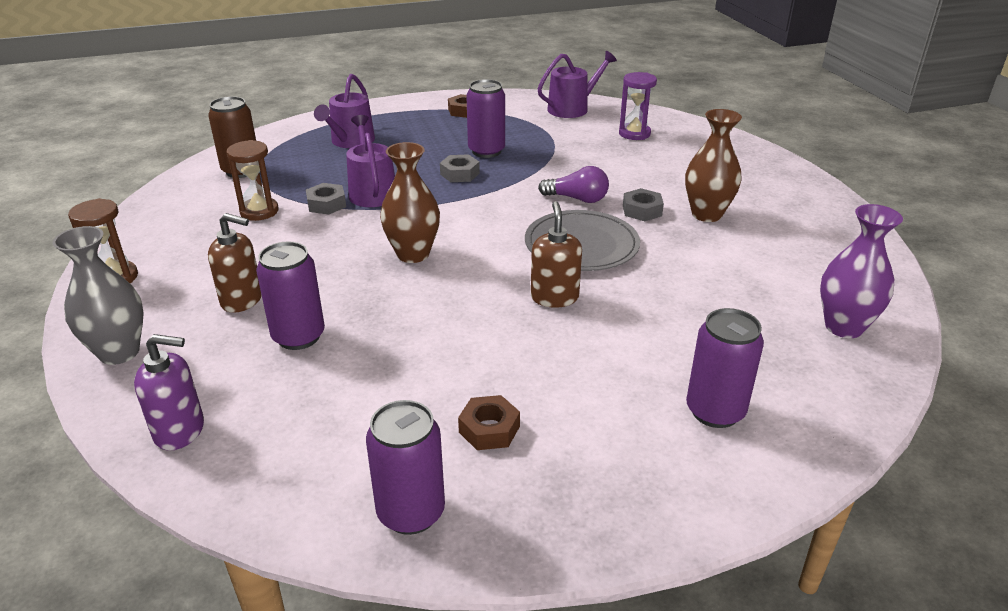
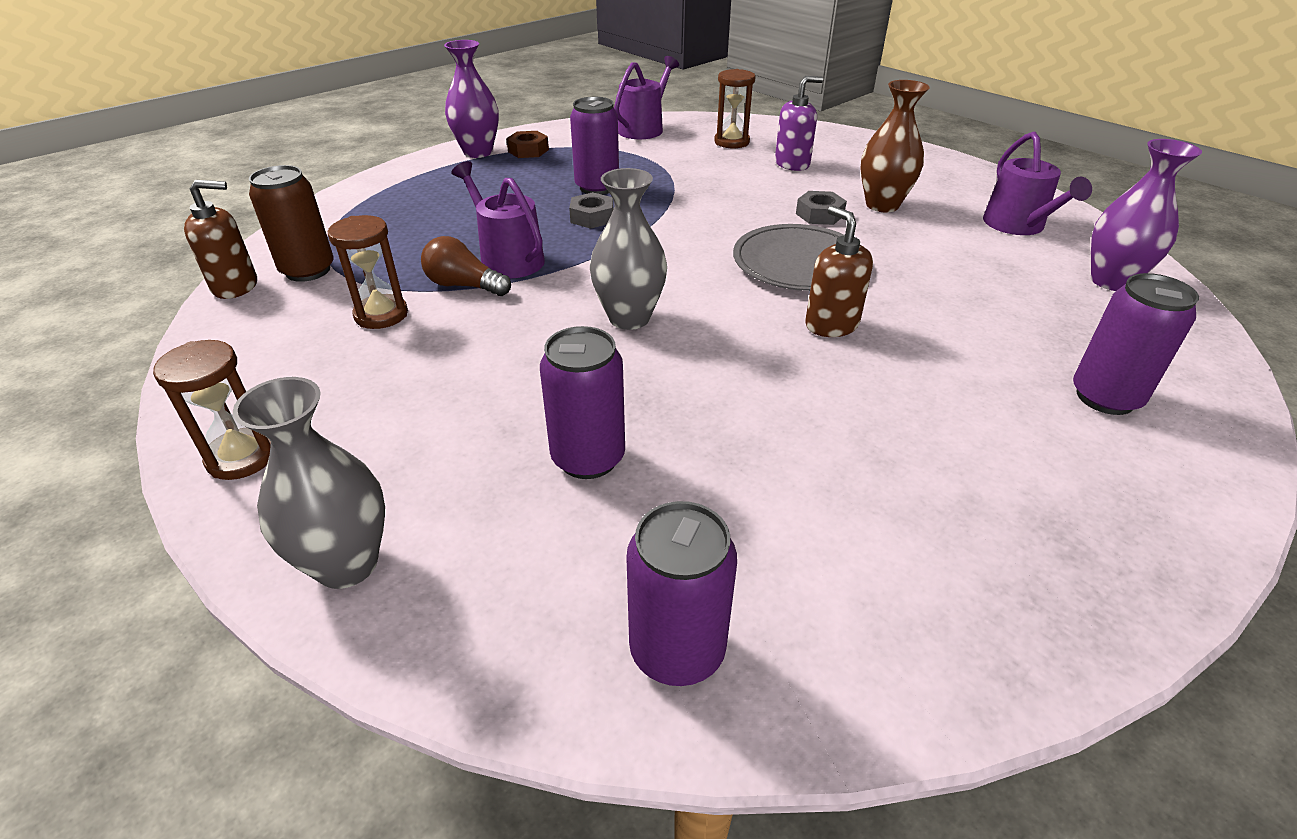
camera: 25 degrees left, 5 degrees up
purple soap dispenser [134,334,204,451] -> purple soap dispenser moved to [775,76,823,171]
brown soap dispenser [208,213,262,313] -> brown soap dispenser moved to [184,180,257,299]
grey nut [306,183,346,215] -> brown light bulb [421,236,511,296]
purple watering can [314,74,375,148] -> purple watering can moved to [983,132,1092,235]
purple can [366,400,445,535] -> purple can moved to [626,501,737,686]
brown vase [380,142,440,263] -> grey vase [590,168,667,330]
brown nut [458,395,520,450] -> none
purple light bulb [538,166,609,203] -> none
purple hourglass [619,72,657,140] -> brown hourglass [714,69,756,148]
none -> purple vase [444,40,499,158]

